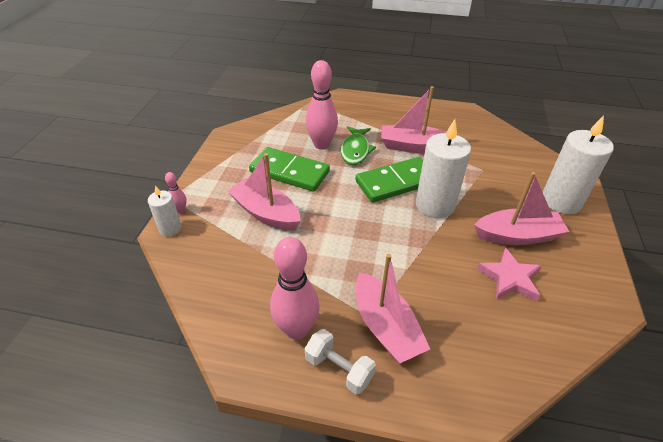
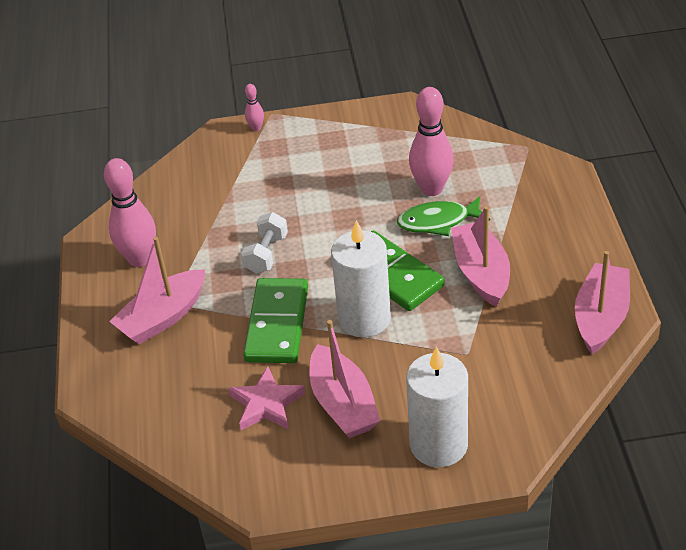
camera: 75 degrees right, 0 degrees up
white candle [148,186,182,236] -> none
pink boat [228,153,301,230] -> pink boat moved to [575,251,630,355]
green domino [249,147,330,192] -> green domino moved to [243,278,308,363]
white dumbbell [305,329,376,395] -> white dumbbell moved to [241,212,288,274]

